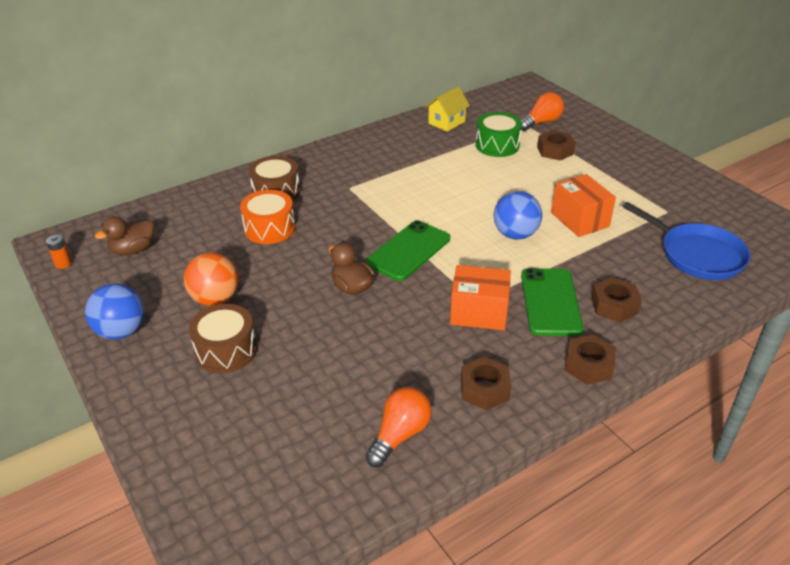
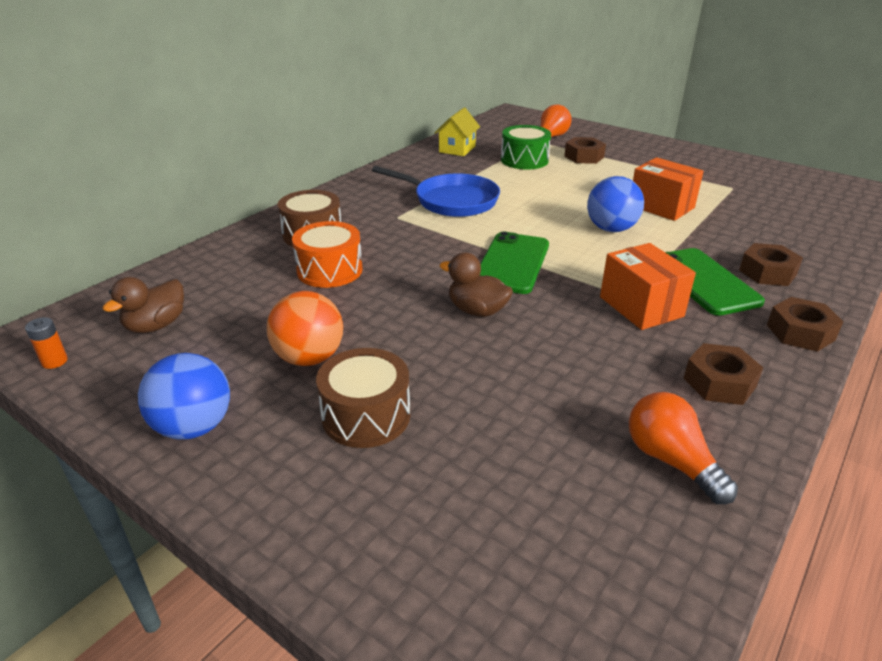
camera: 20 degrees left, 5 degrees down
orange light bulb [366,387,432,467] -> orange light bulb turned 45 degrees counterclockwise [629,392,738,504]
orange box [450,265,511,330] -> orange box turned 75 degrees clockwise [600,243,696,330]
blue pan [622,202,750,280] -> blue pan moved to [372,166,500,217]

